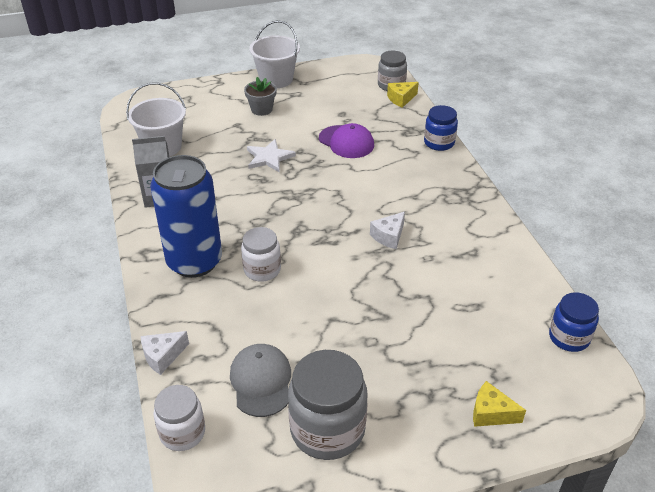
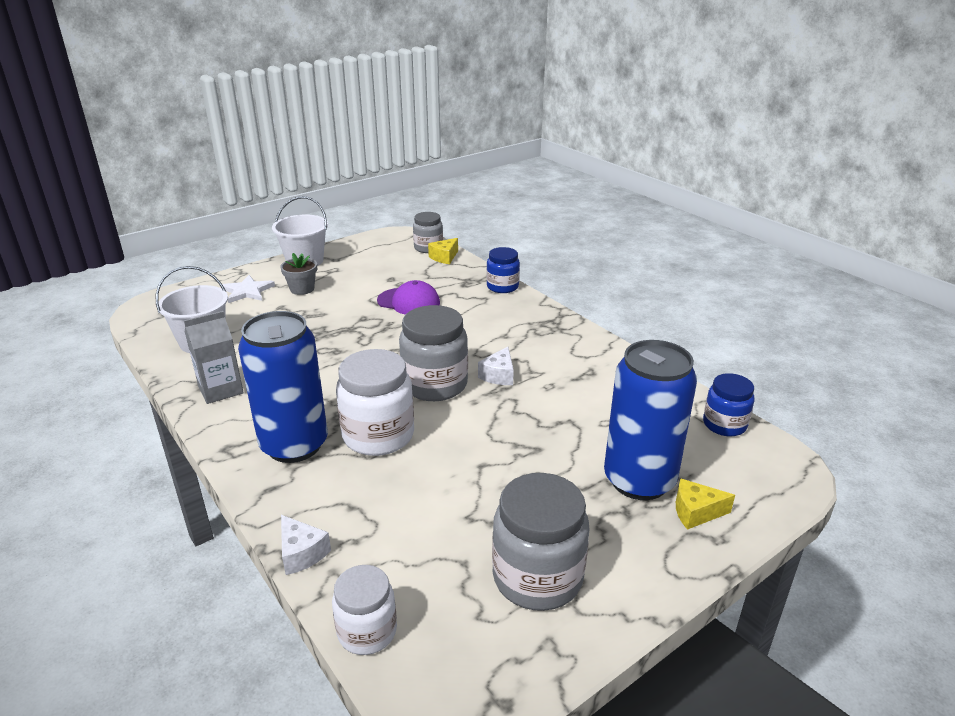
camera: 20 degrees left, 10 degrees down
white cheese [141,331,189,375] -> white cheese turned 75 degrees counterclockwise [281,515,331,575]
grey cap [230,344,291,417] -> none
white jar [241,227,281,282] -> white jar [336,349,414,456], size x1.64
white star [247,139,296,173] -> white star moved to [222,275,275,303]
none -> grey jar [399,305,468,401]
none -> blue can [604,340,697,500]

